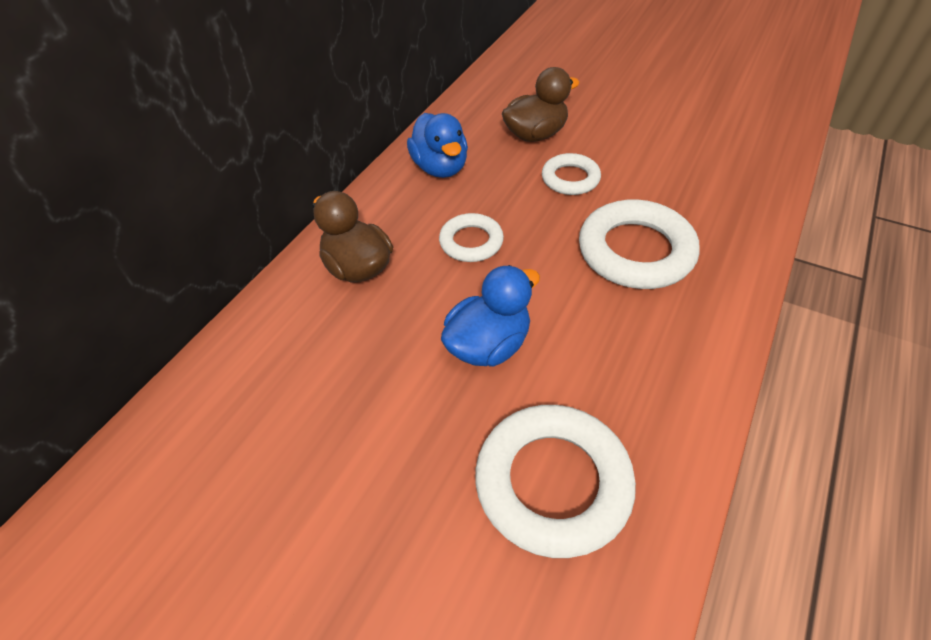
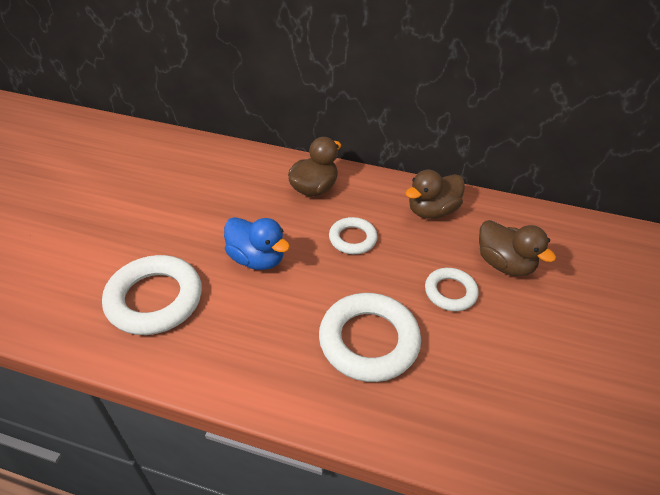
camera: 75 degrees right, 5 degrees down
blue duck [407,113,468,178] -> brown duck [405,170,465,219]

